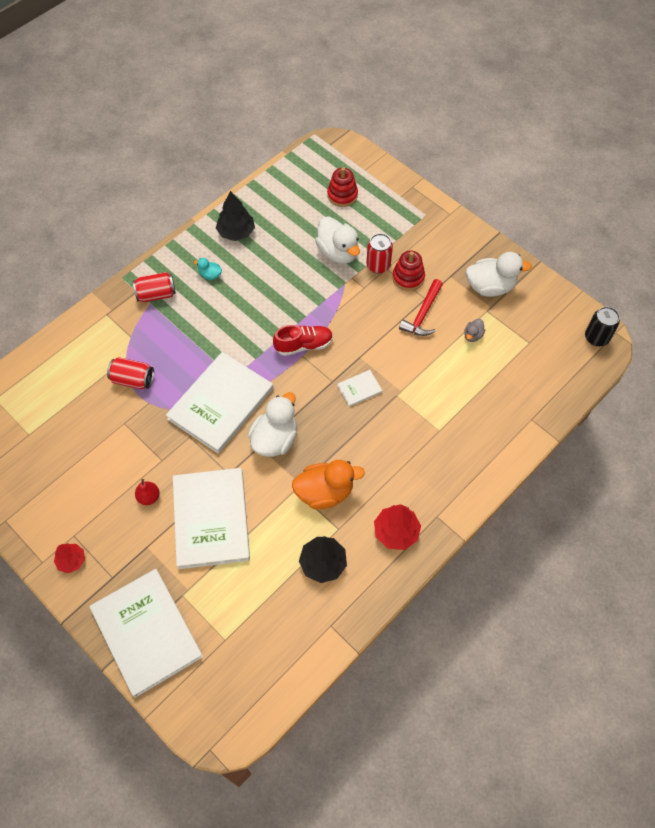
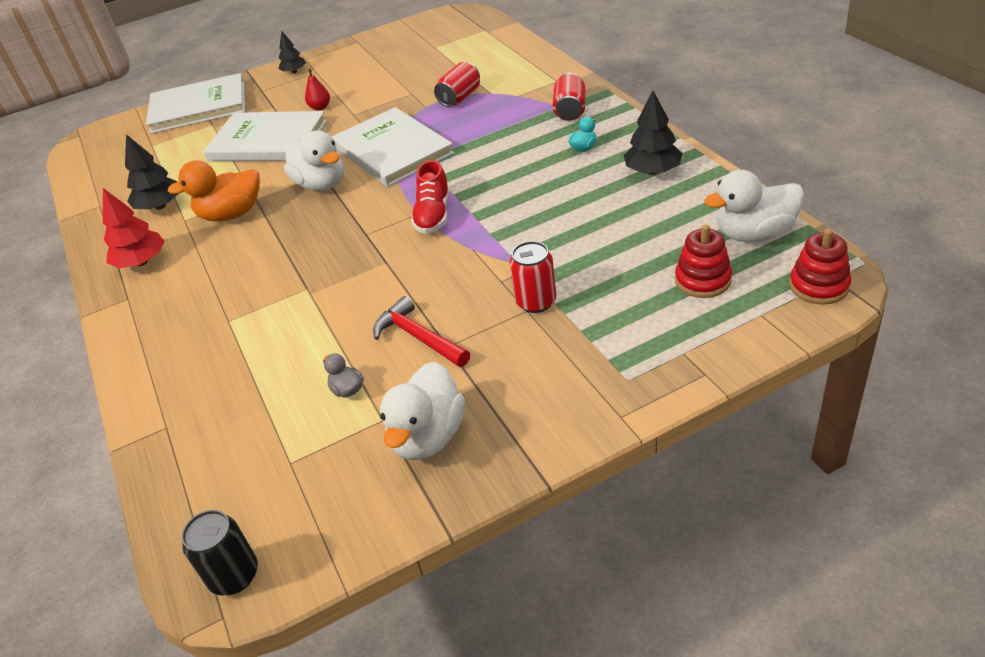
camera: 115 degrees right, 20 degrees down
red tree [54,543,85,573] -> black tree [279,31,306,74]
orange duck [292,460,365,509] -> orange duck turned 60 degrees clockwise [167,160,260,221]
white duck [315,217,360,264] -> white duck moved to [704,170,804,242]
white book [337,370,382,407] -> none
red stacking toy [392,251,425,291] -> red stacking toy moved to [789,229,851,305]

